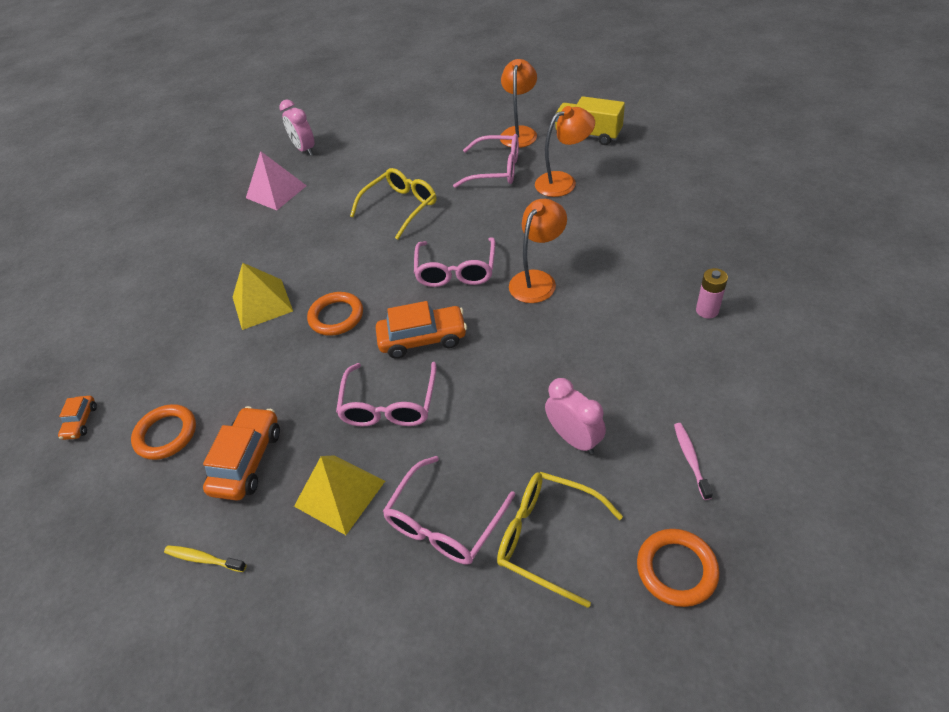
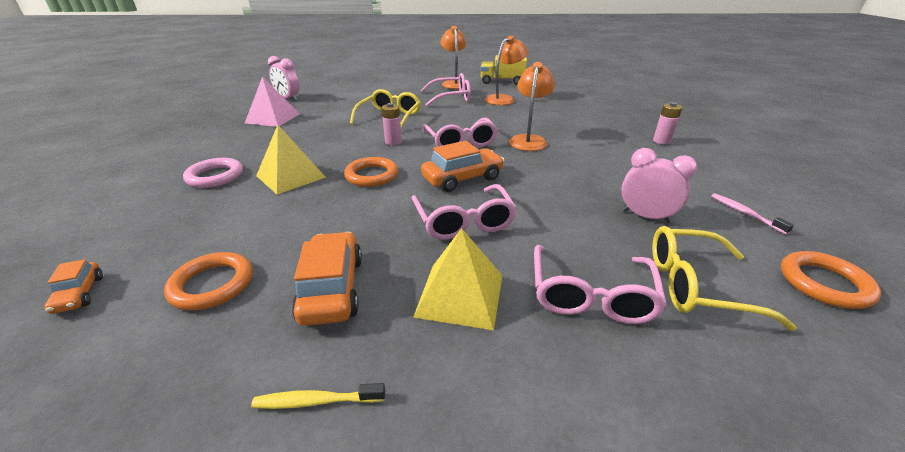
camera: 25 degrees left, 15 degrees down
none -> pink ring [183,158,243,188]
none -> pink battery [382,103,402,145]

